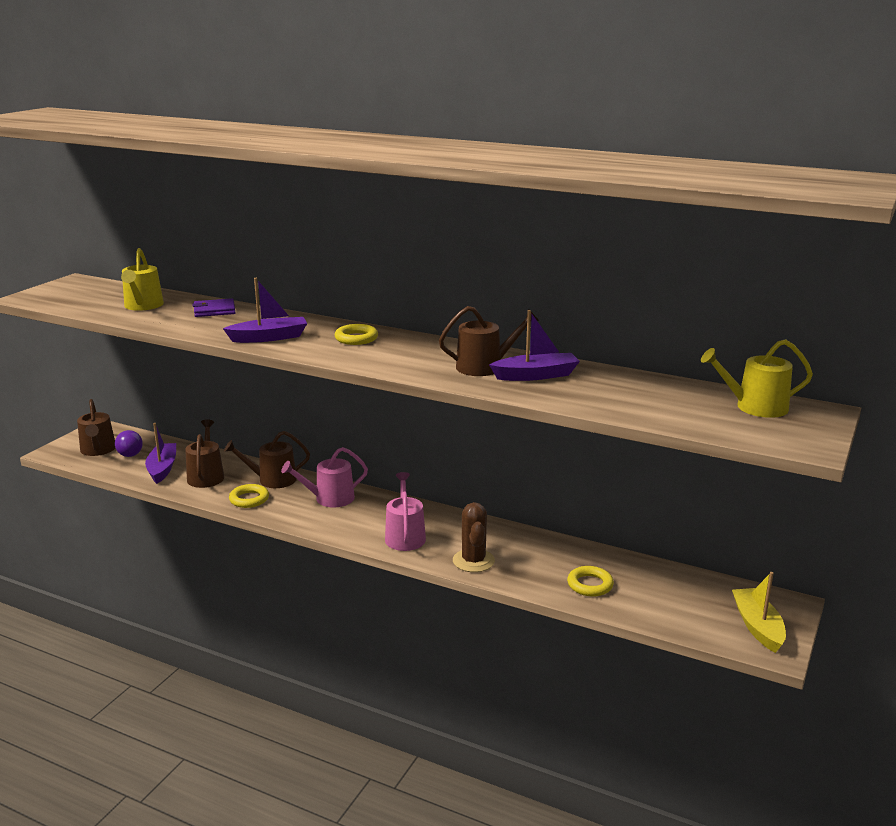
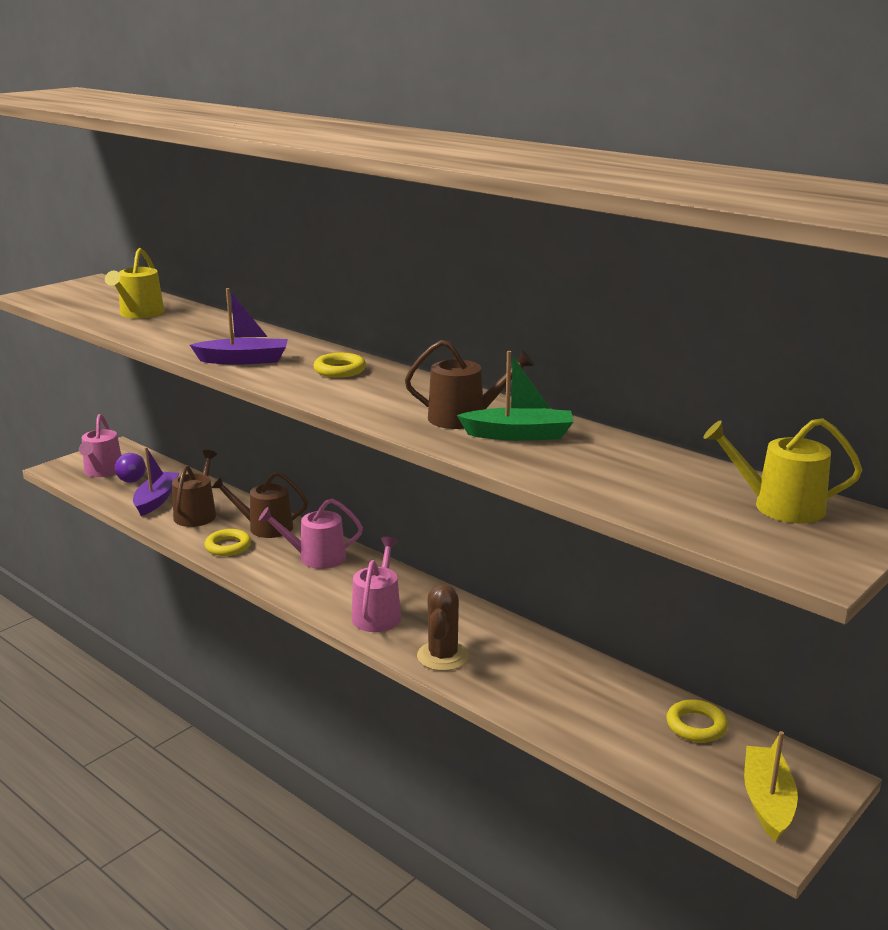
camera: 15 degrees right, 0 degrees up
brown watering can [77,399,115,456] -> pink watering can [79,414,121,477]
purple wallet [192,298,236,317] -> none
purple boat [489,310,580,381] -> green boat [457,351,573,441]
yellow ring [567,566,614,596] -> yellow ring moved to [666,699,728,742]

